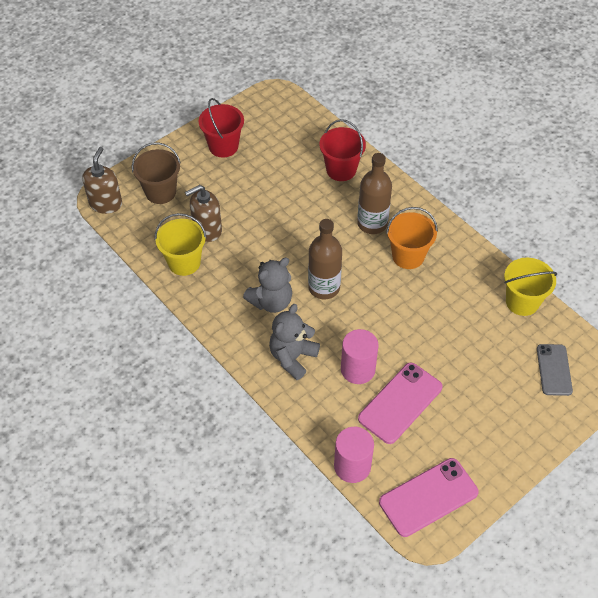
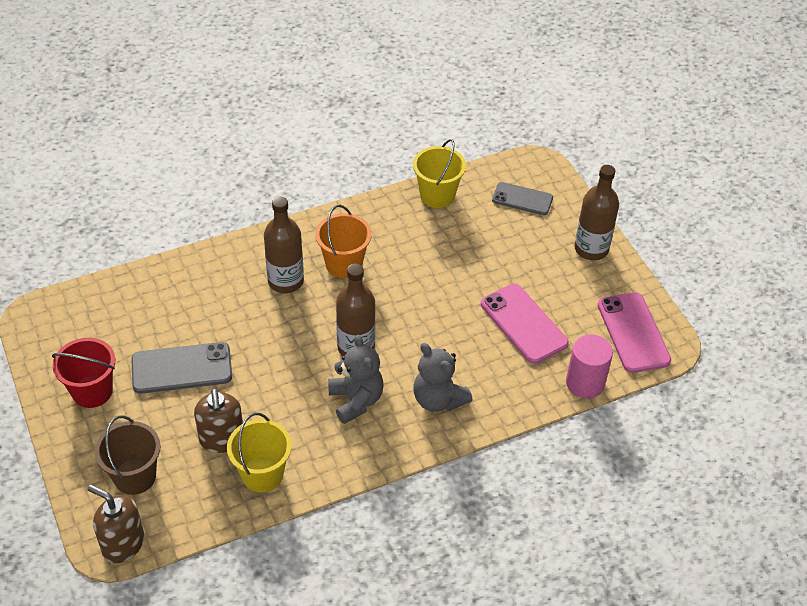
camera: 75 degrees left, 5 degrees down
red bucket [319,119,366,181] -> none
pink cylinder [341,329,379,384] -> none
none -> grey phone [131,342,232,394]
none -> brown bottle [574,165,619,260]

